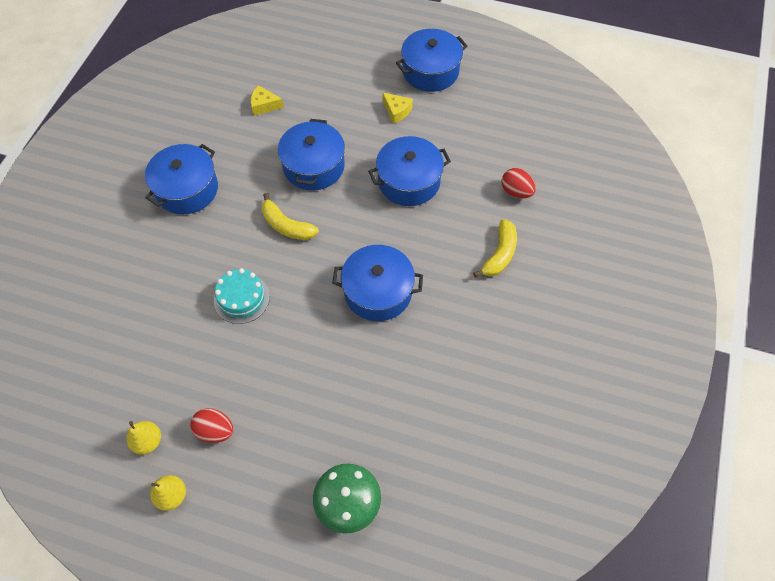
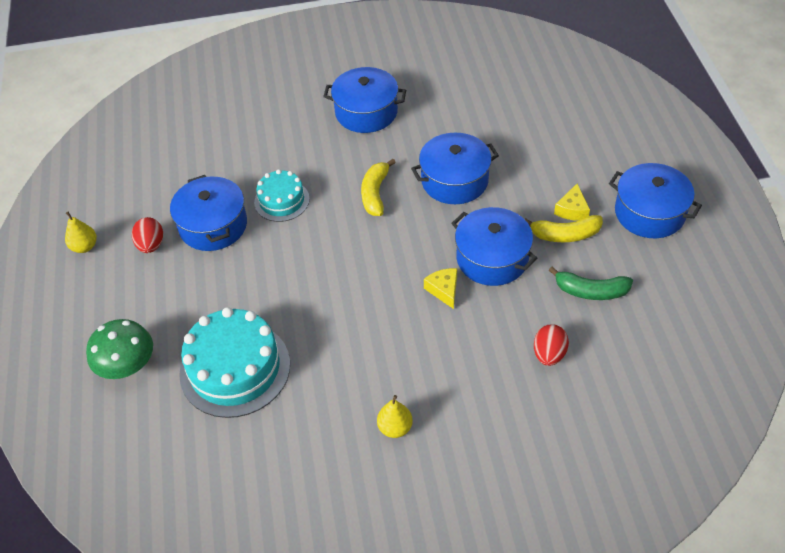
camera: 65 degrees right, 10 degrees down
yellow pear [126,421,161,454] -> yellow pear moved to [377,395,413,438]
yellow cheese [251,85,284,116] -> yellow cheese moved to [424,268,457,309]
blue pot [332,245,423,321] -> blue pot moved to [170,175,247,251]
yellow banana [473,219,517,278] -> yellow banana moved to [525,215,603,242]
none -> turquoise cake [179,307,290,418]
none -> green banana [549,267,633,300]

